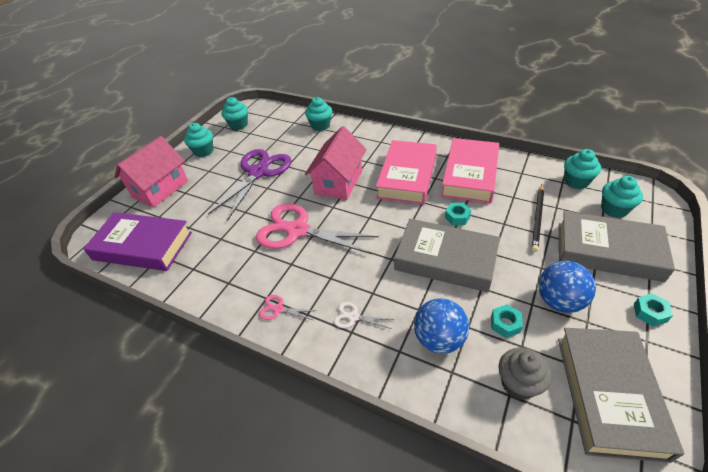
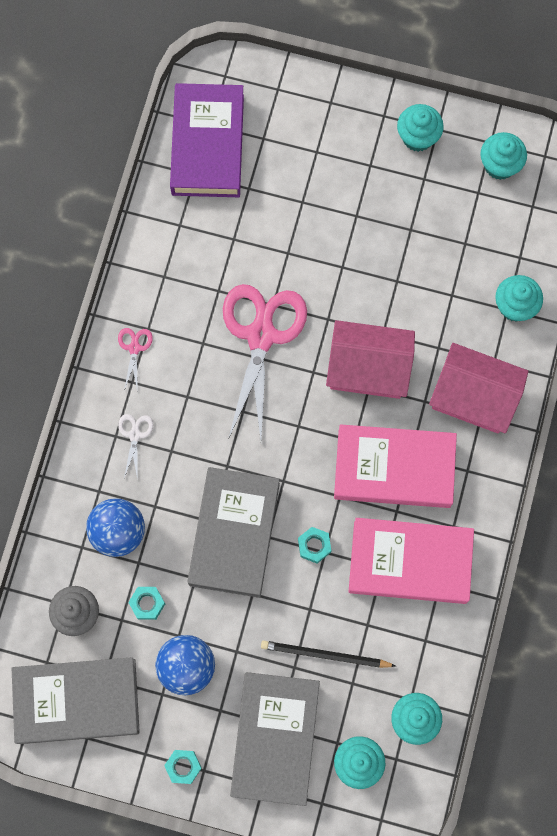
camera: 75 degrees right, 30 degrees up
pink house [114,136,188,208] -> pink house moved to [429,343,528,433]
purple scissors [208,149,292,221] -> none

